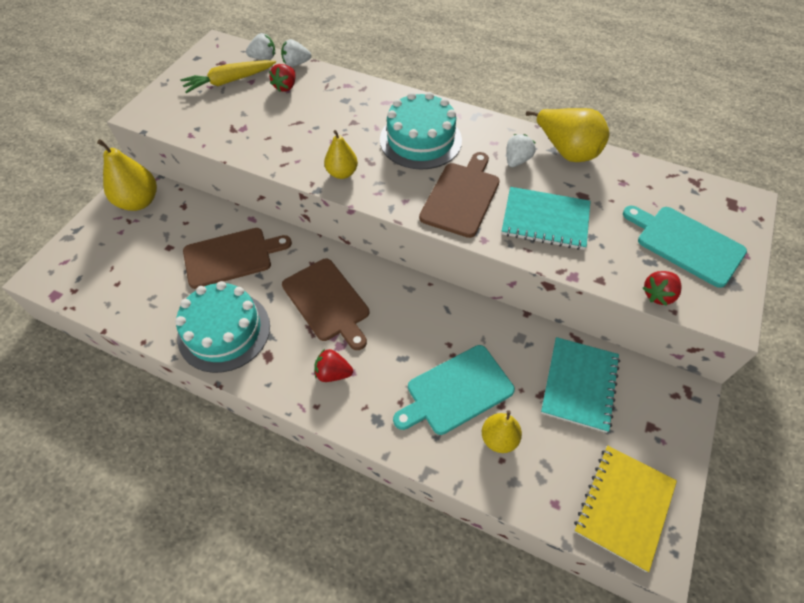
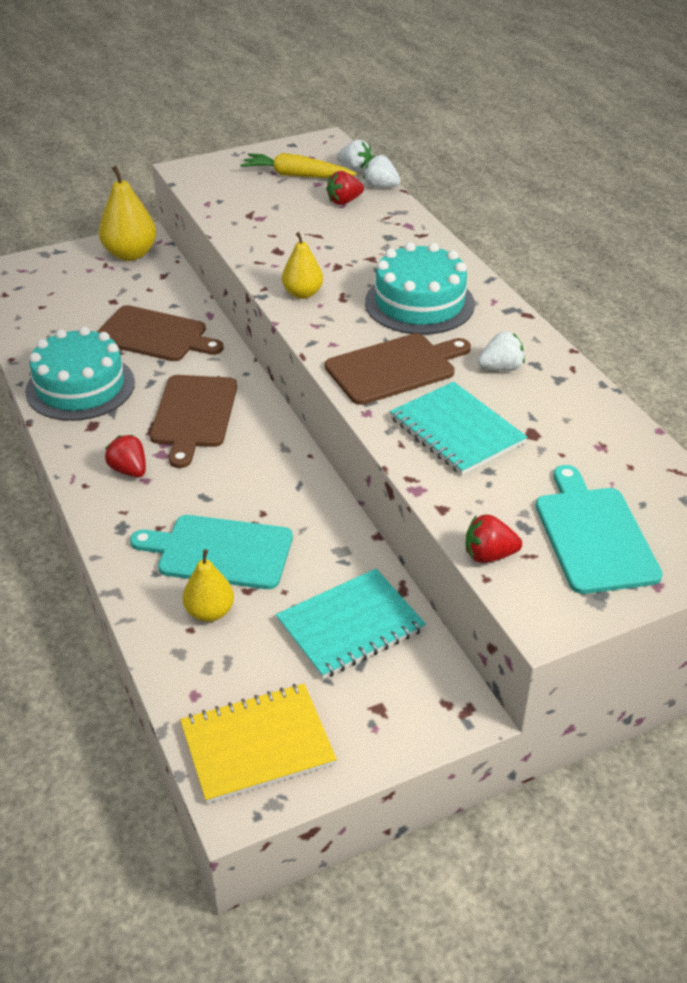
camera: 40 degrees right, 15 degrees down
yellow pear [526,108,610,162] -> none

